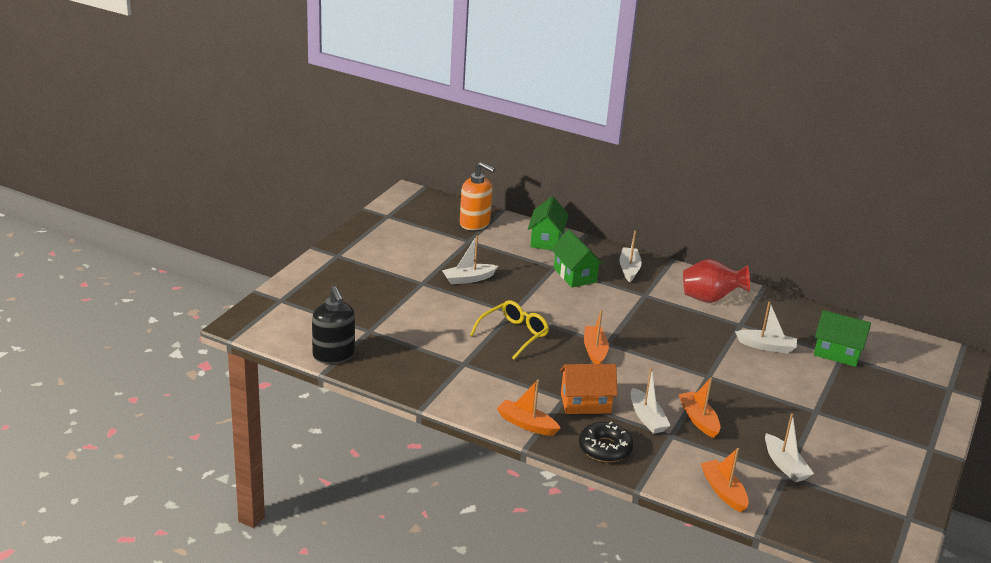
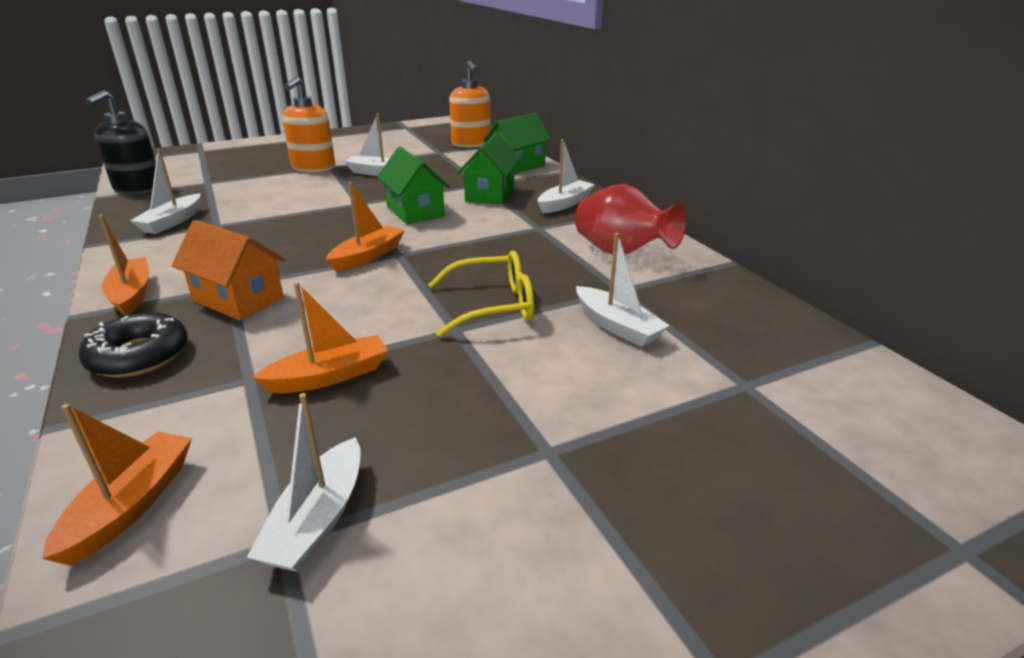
camera: 40 degrees right, 0 degrees up
yellow glasses [470,300,549,360] -> yellow glasses moved to [428,251,534,337]
white boat [631,367,671,434] -> white boat moved to [130,149,200,234]
orange boat [679,377,721,438] -> orange boat turned 45 degrees clockwise [252,282,388,393]
green house [814,310,871,367] -> green house moved to [377,147,450,224]
none -> orange soap dispenser [282,76,335,173]

